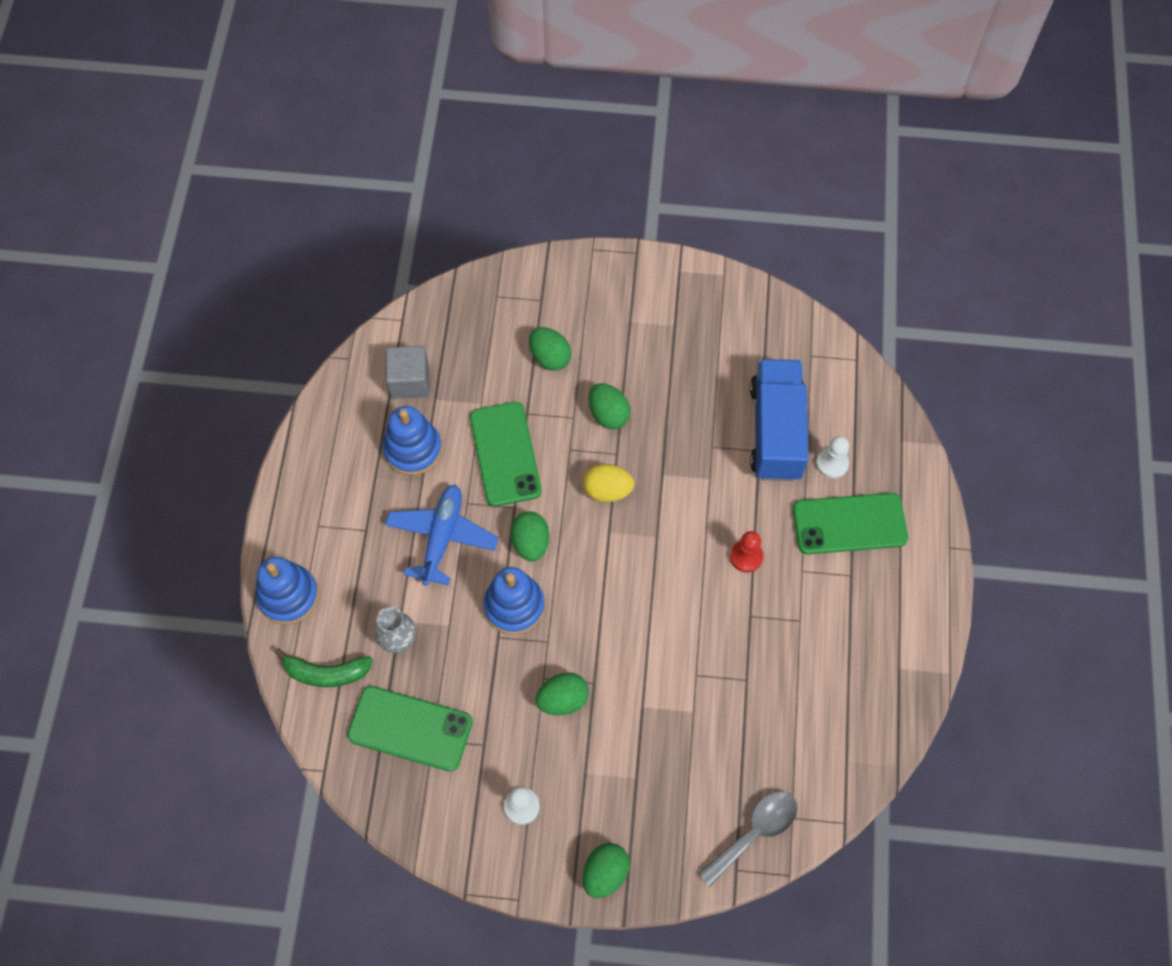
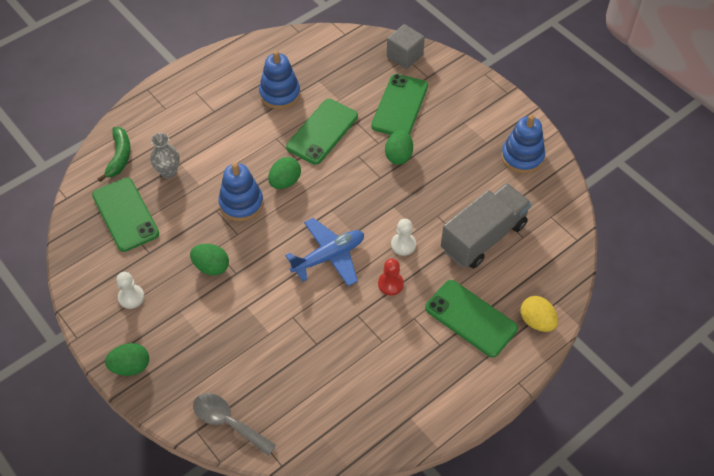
camera: 45 degrees right, 10 degrees down
blue stacking toy [256,557,319,625] -> blue stacking toy moved to [501,115,545,174]
green banana [274,648,373,687] -> green banana turned 135 degrees counterclockwise [98,127,131,182]
blue plane [385,485,499,586] -> blue plane moved to [285,218,364,286]
grey cube [386,346,429,399] -> grey cube moved to [387,24,425,69]
green egg [529,327,571,371] -> green phone [371,74,428,135]
yellow egg [583,464,634,502] -> yellow egg moved to [521,296,558,332]
grey spoon [698,791,798,886] -> grey spoon turned 150 degrees counterclockwise [193,393,276,456]
blue truck [750,359,809,481] -> grey truck [441,183,532,268]
white pawn [816,436,849,479] -> white pawn moved to [391,219,416,256]

